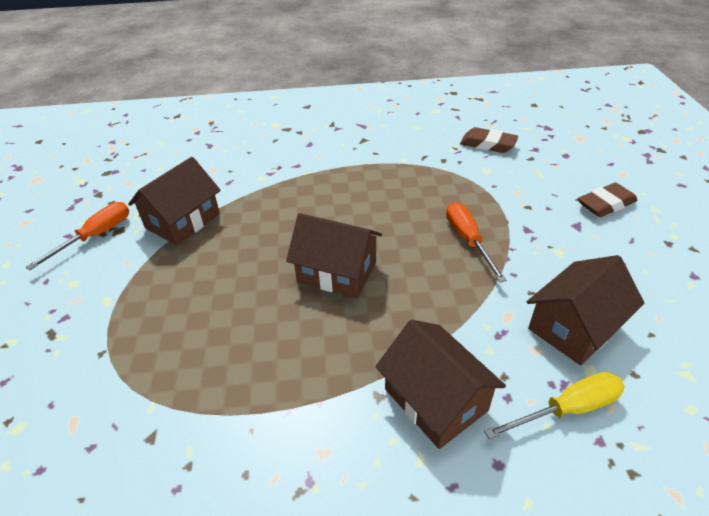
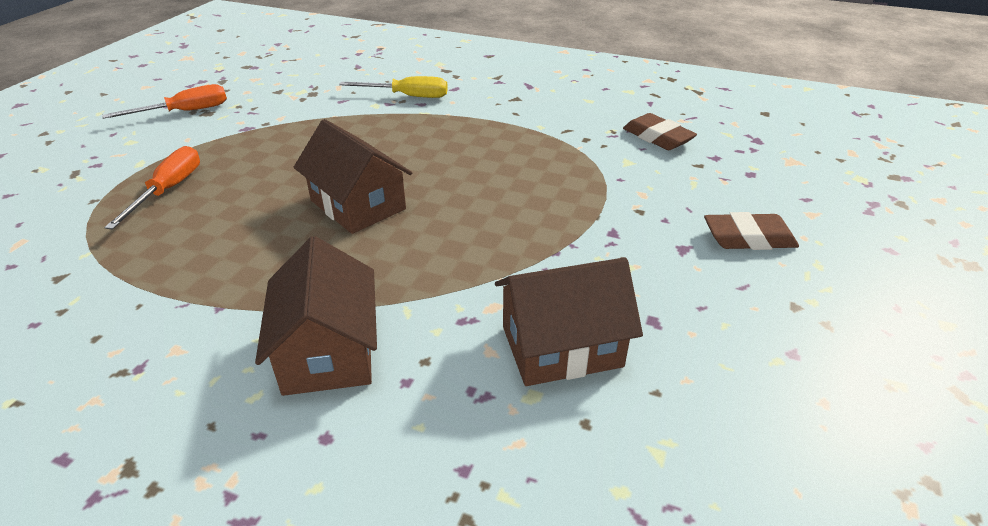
camera: 25 degrees right, 5 degrees down
brown house [128,157,221,245] -> none
orange screwdriver [446,202,507,282] -> orange screwdriver moved to [104,146,200,230]
yellow screwdriver [484,372,625,439] -> yellow screwdriver moved to [339,76,448,98]

